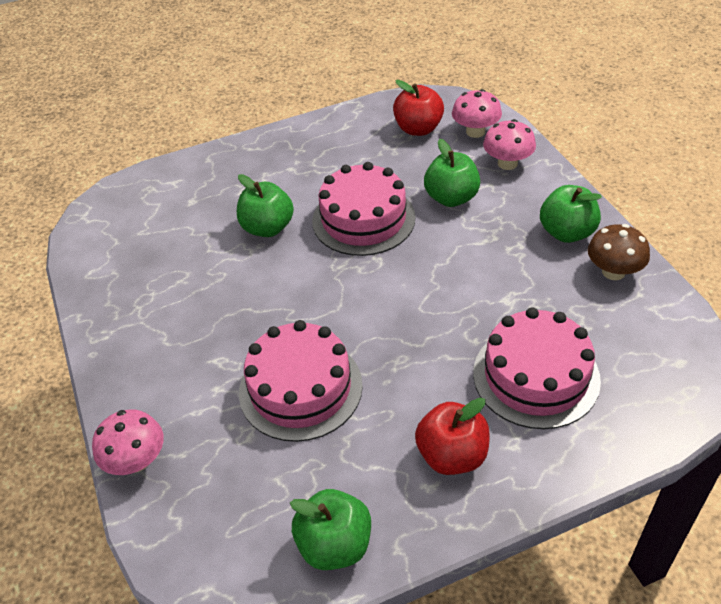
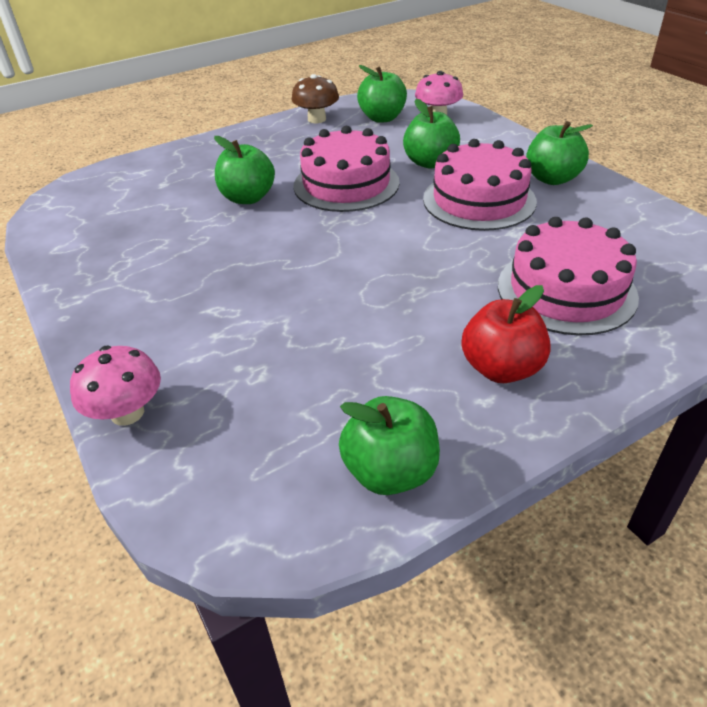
camera: 10 degrees left, 5 degrees down
pink cake [239,320,363,442] -> pink cake moved to [423,139,537,231]
red apple [393,80,444,136] -> green apple [357,65,407,123]
pink mushroom [483,119,536,170] -> none
brown mushroom [588,224,650,280] -> brown mushroom moved to [292,74,339,123]

